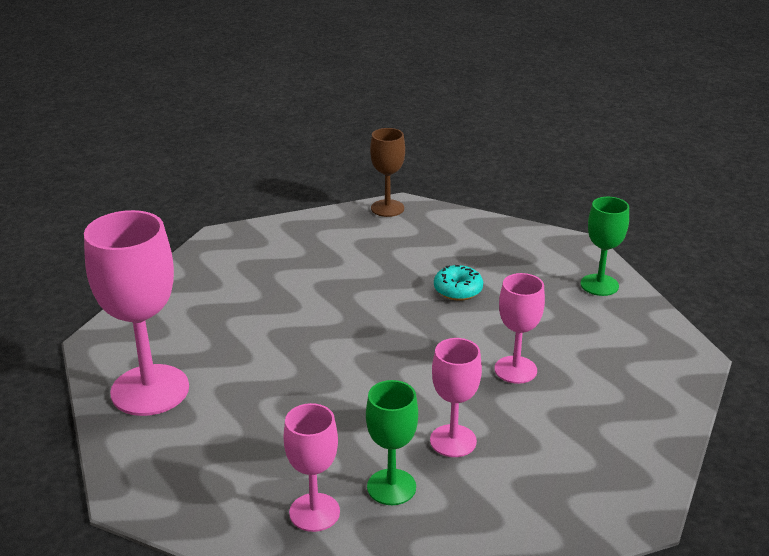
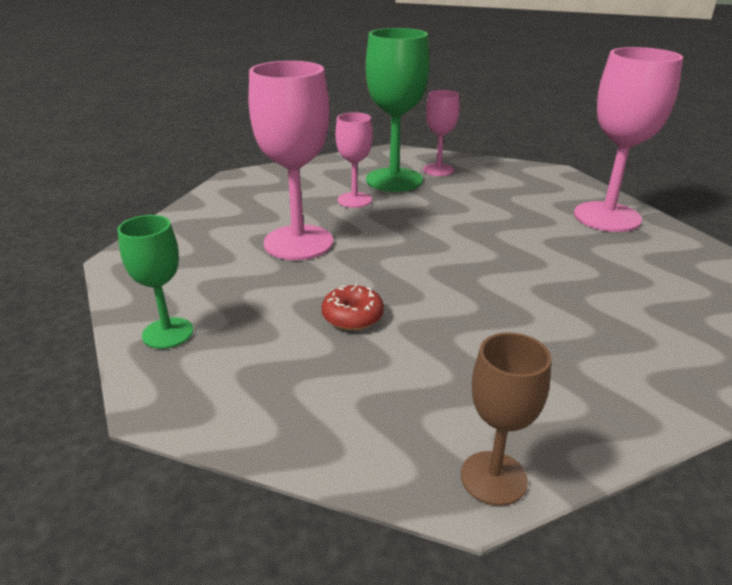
camera: 175 degrees right, 0 degrees up
green goblet [366,380,418,505] -> green goblet [366,28,430,192], size x1.76
turquoise donut [434,265,483,301] -> red donut [322,283,384,330]
pink goblet [495,273,545,384] -> pink goblet [249,61,333,260], size x1.76

